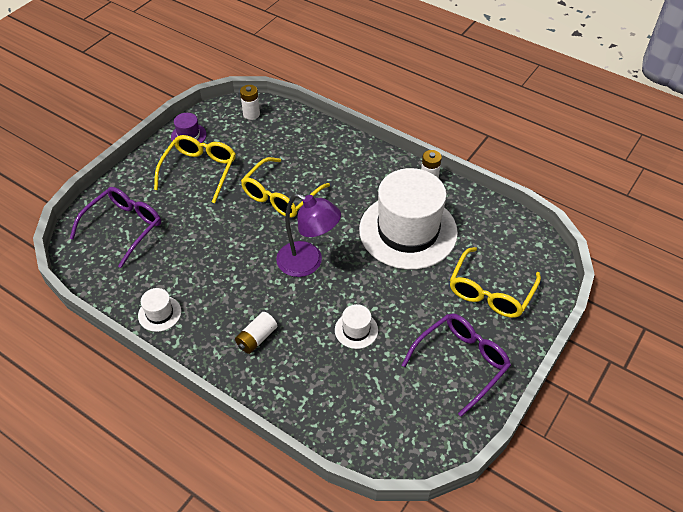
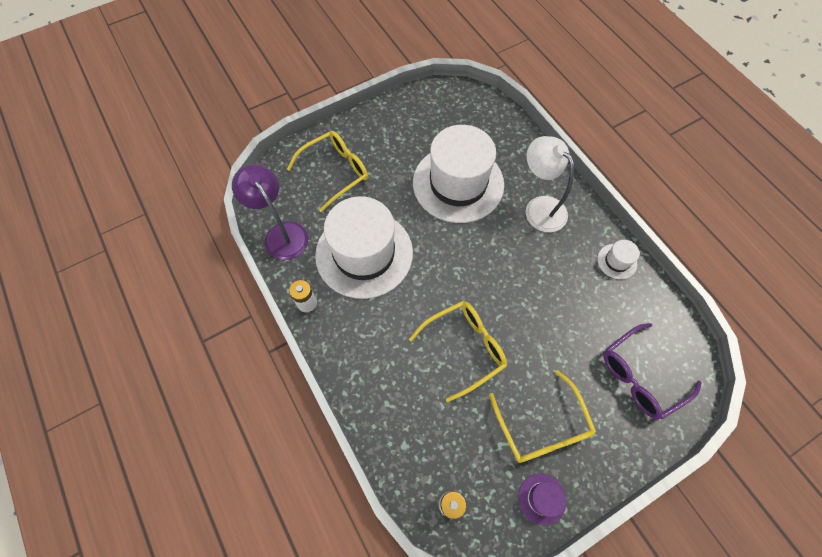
camera: 155 degrees left, 15 degrees up
yellow glasses [154,135,236,203] -> yellow glasses turned 60 degrees counterclockwise [489,370,596,463]
white battery [235,312,277,354] -> white lamp [526,136,574,232]
purple lamp [276,193,341,277] -> purple lamp moved to [232,164,308,260]
white hat [335,304,378,349] -> white hat [413,125,504,223], size x2.49
purple glasses [402,313,511,417] -> none

